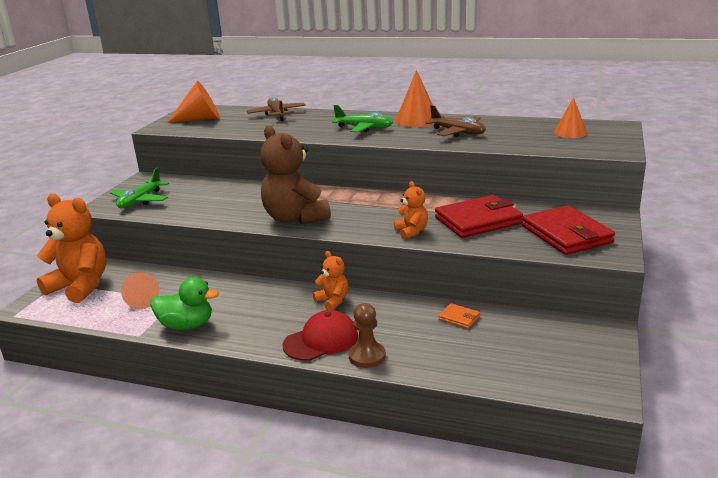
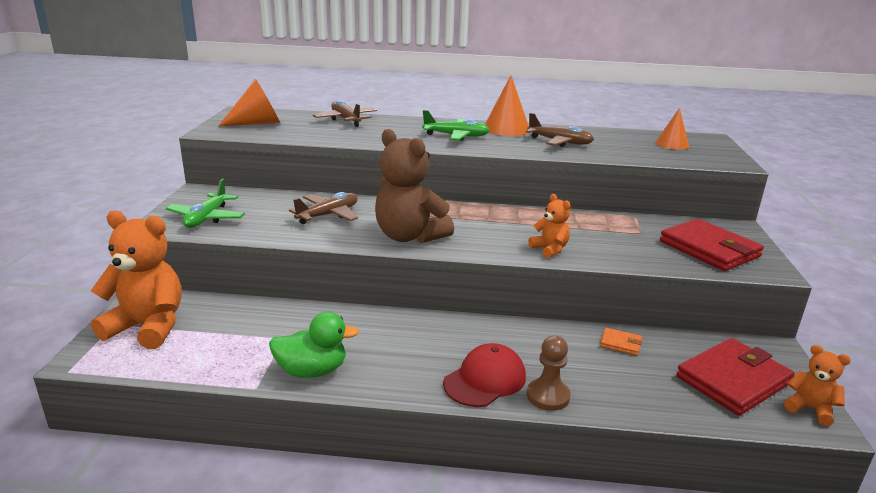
camera: 15 degrees left, 0 degrees up
orange cone [121,272,159,309] -> none
orange teddy bear [313,251,348,310] -> orange teddy bear moved to [784,345,851,426]
red wallet [435,195,523,238] -> red wallet moved to [676,338,795,416]
none -> brown plane [289,192,358,224]

